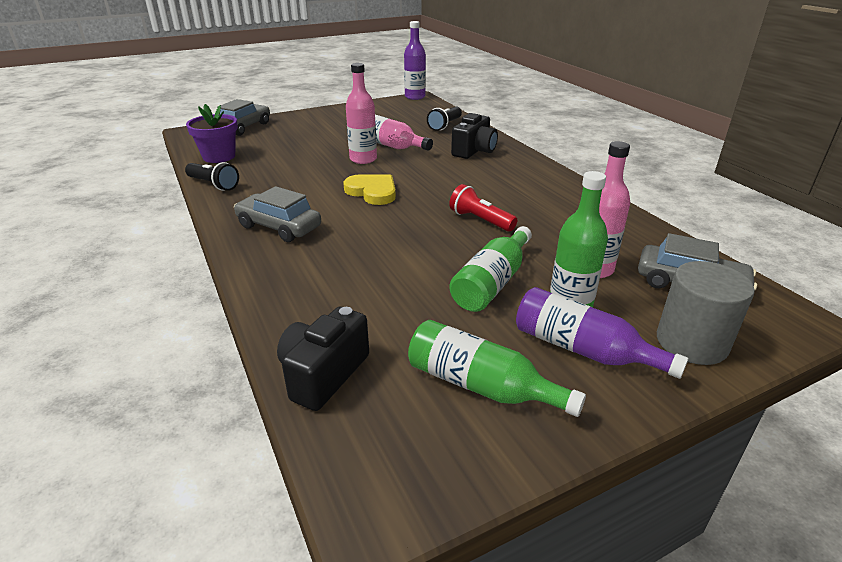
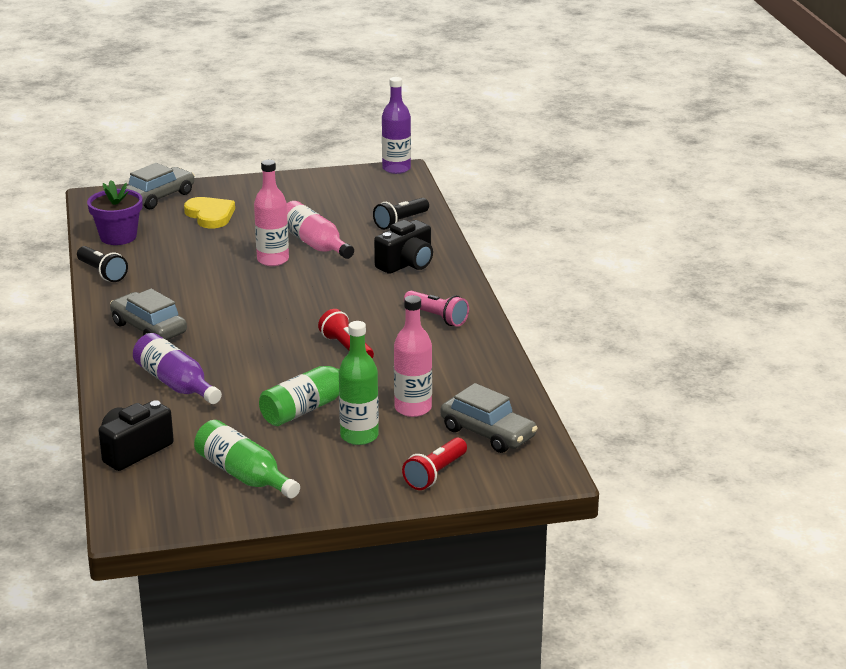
camera: 15 degrees right, 5 degrees down
yellow heart [343,174,396,205] -> yellow heart moved to [184,197,235,228]
purple bottle [516,287,688,379] -> purple bottle moved to [133,333,222,404]
grey cylinder [657,261,755,365] -> red flashlight [402,438,467,490]
none -> pink flashlight [404,291,469,327]

